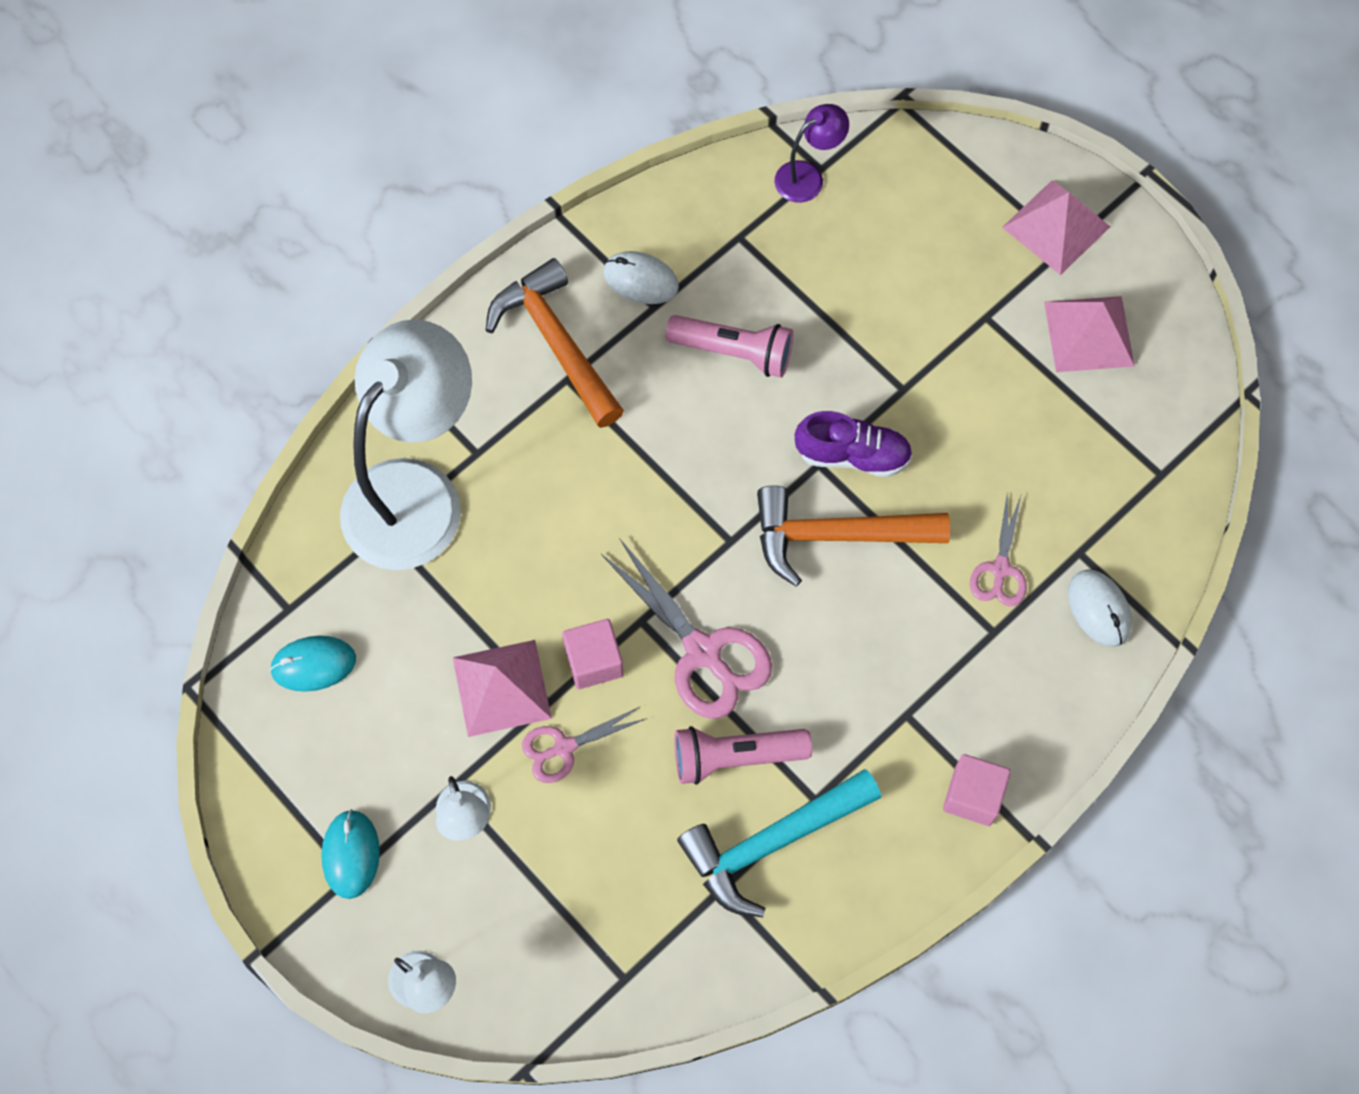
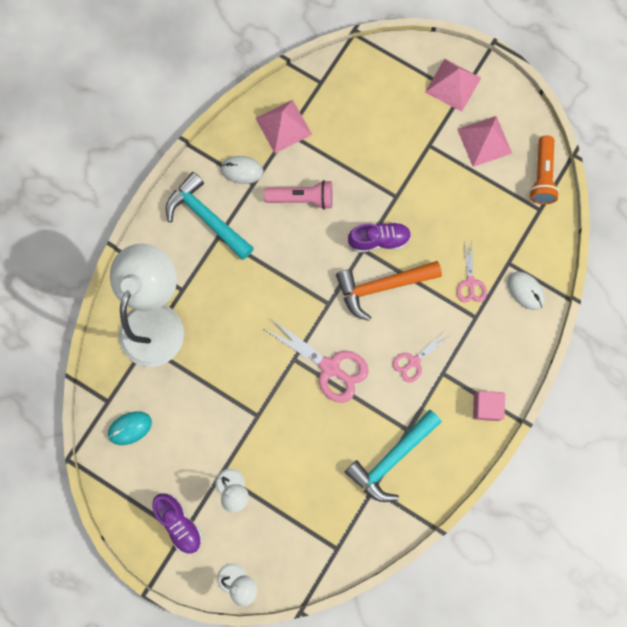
camera: 15 degrees left, 10 degrees up
turquoise mouse [321,809,380,899] -> purple shoe [152,493,202,554]
pink pyramid [453,640,552,737] -> pink pyramid moved to [256,100,312,153]
orange hammer [486,258,624,428] -> turquoise hammer [166,172,254,260]
pink scissors [522,706,647,783] -> pink scissors moved to [393,332,449,383]
pink cube [562,619,624,689] -> none
pink flashlight [674,726,812,785] -> none
purple lamp [775,104,849,203] -> none
none -> orange flashlight [529,135,559,204]

